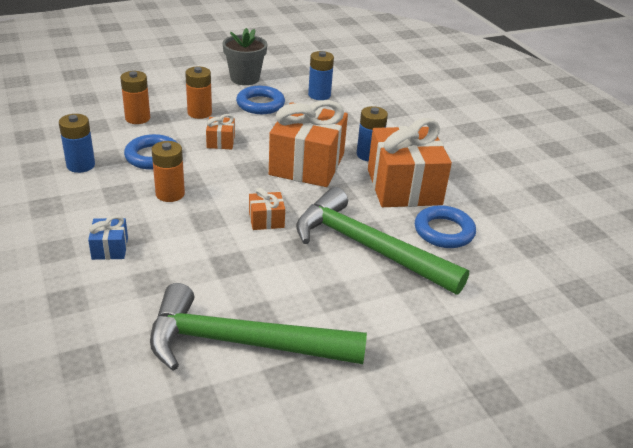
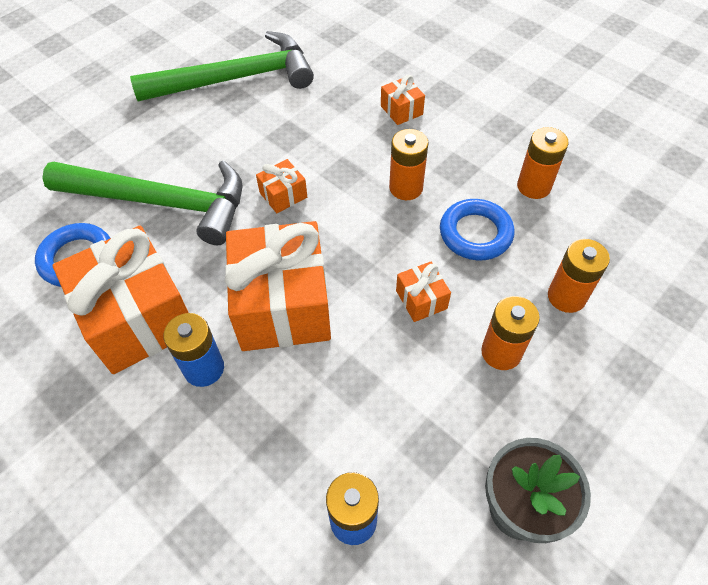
camera: 160 degrees right, 20 degrees up
blue battery [59,114,95,173] -> orange battery [517,127,569,199]
blue gift [88,215,128,260] -> orange gift [381,75,425,125]
blue ring [236,86,285,114] -> none

